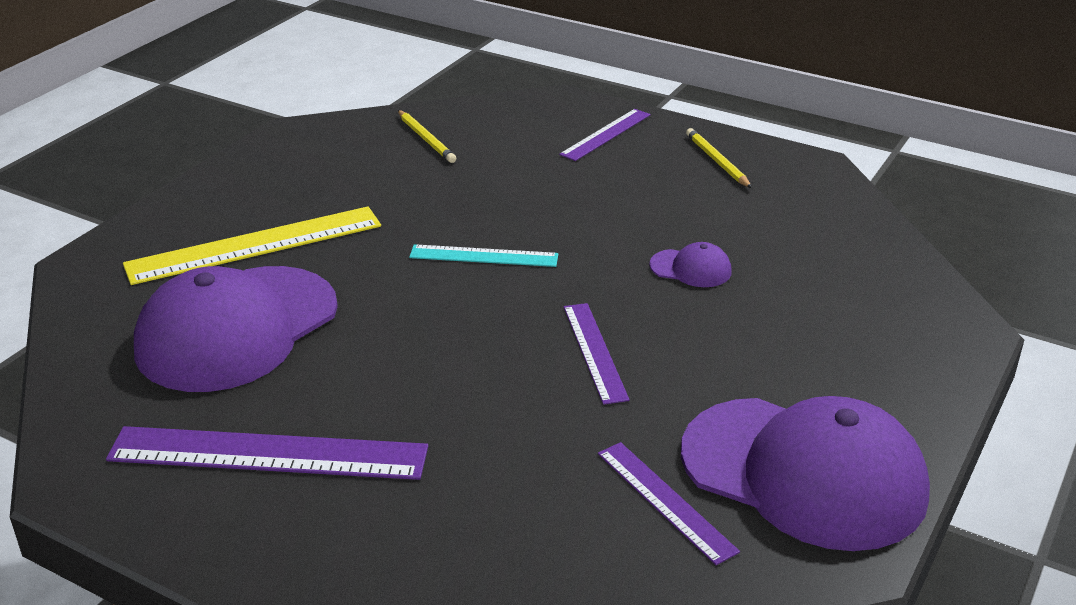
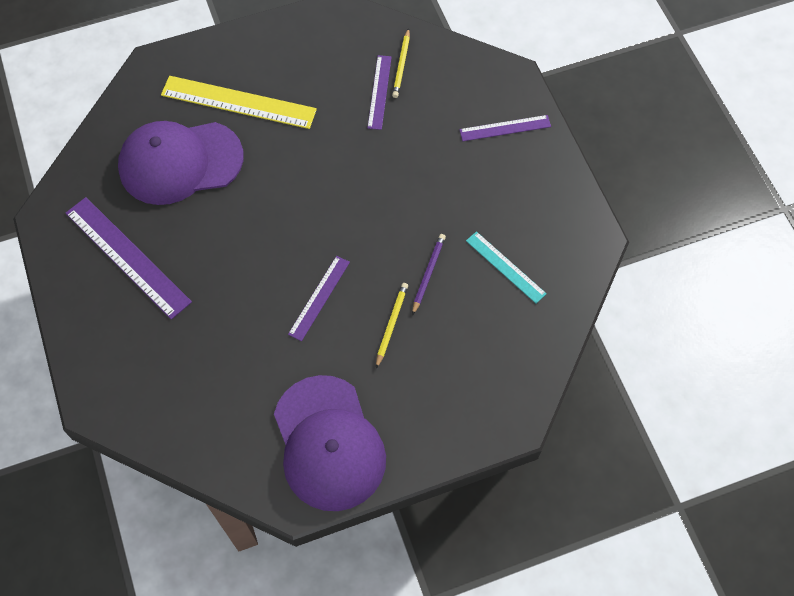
camera: 40 degrees right, 30 degrees up
turquoise ruler [409,245,559,267] -> turquoise ruler moved to [466,231,547,303]
purple ruler [598,442,740,565] -> purple ruler moved to [367,55,392,130]
purple cap [649,242,732,287] -> purple pencil [412,234,446,315]
yellow pencil [686,128,752,188] -> yellow pencil moved to [376,283,408,368]

